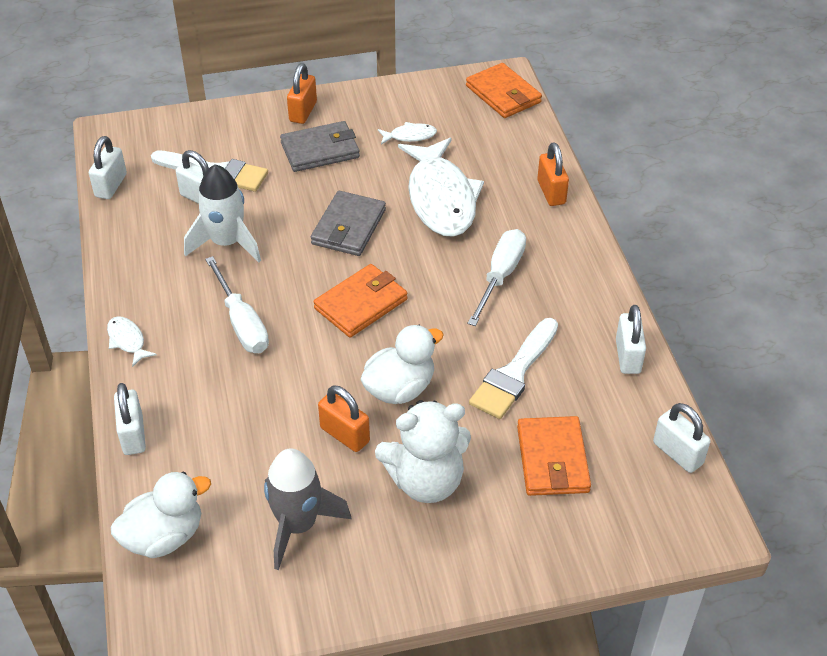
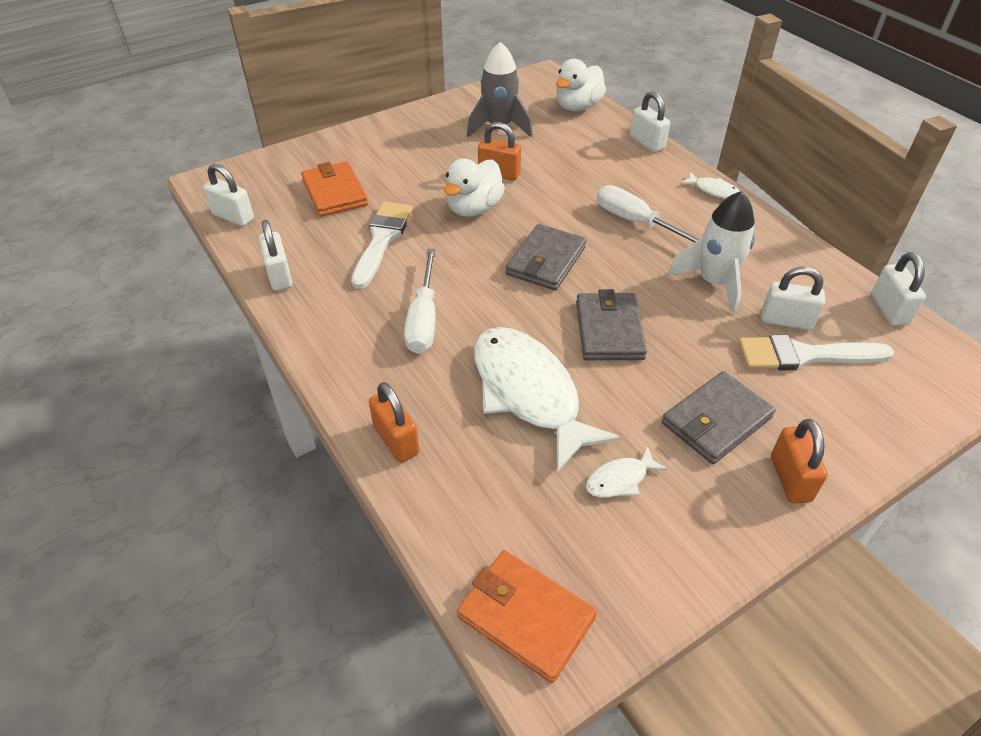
camera: 160 degrees right, 0 degrees up
orange wallet [314,264,407,338] -> grey wallet [506,224,586,290]
white teddy bear [375,400,471,503] -> none

